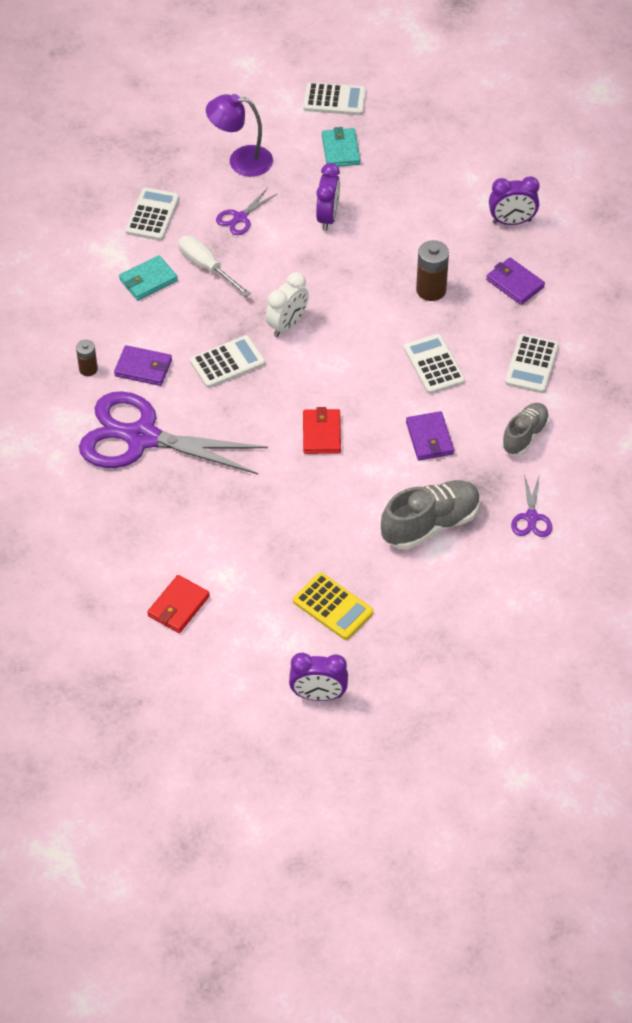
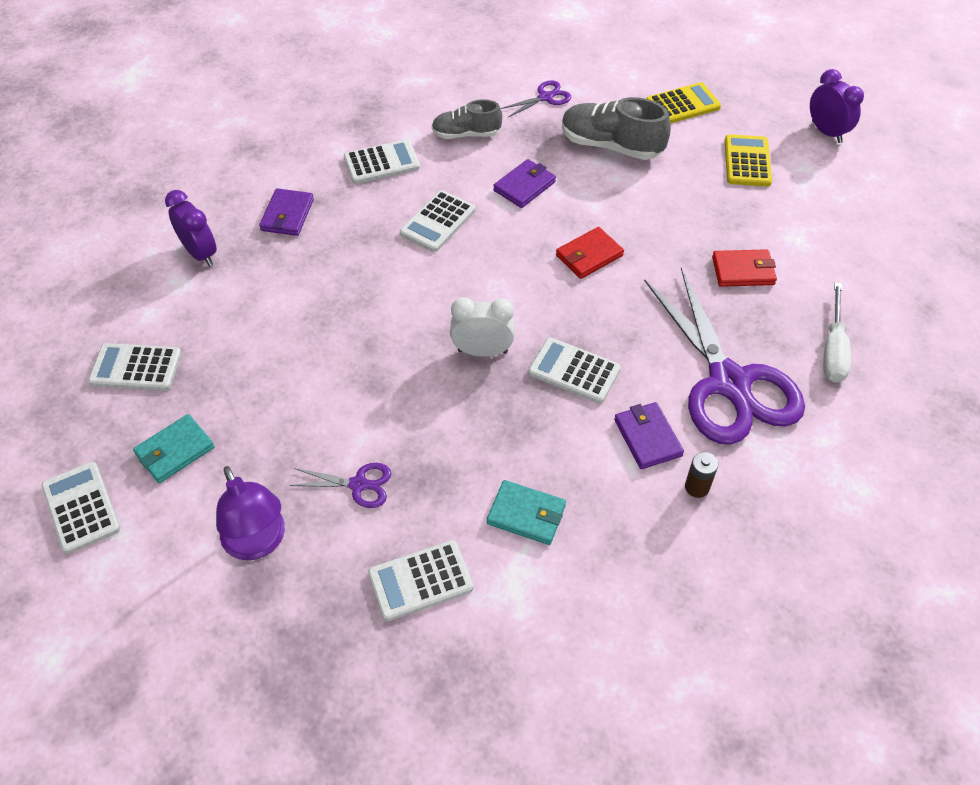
camera: 125 degrees left, 0 degrees up
red wallet [147,575,210,633] -> red wallet moved to [712,249,777,287]
white screwdriver [178,235,251,297] -> white screwdriver moved to [823,282,851,382]
purple clock [316,163,340,231] -> none
brown battery [416,240,449,301] -> none
none -> white calculator [88,343,181,391]
none -> yellow calculator [646,82,721,123]

